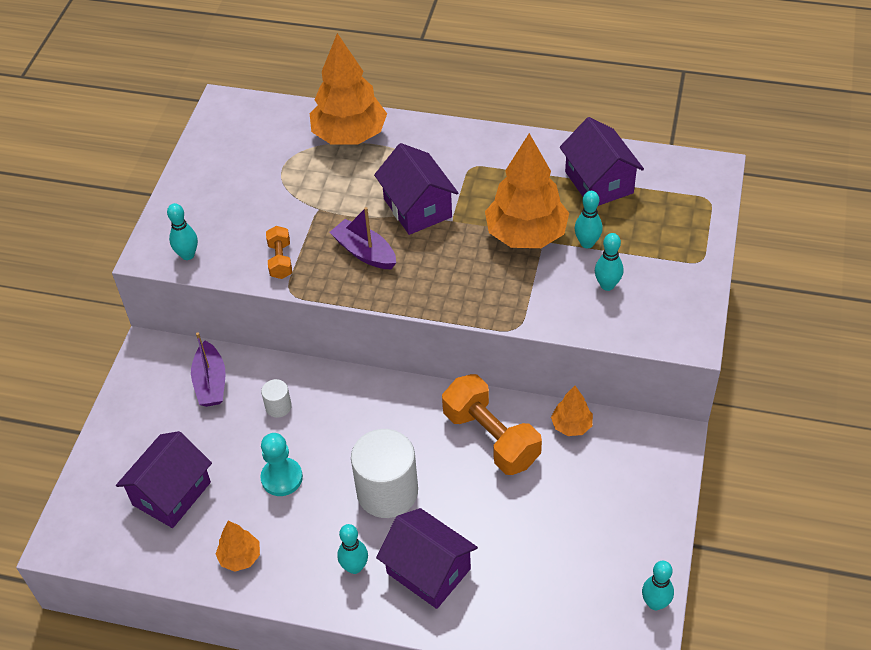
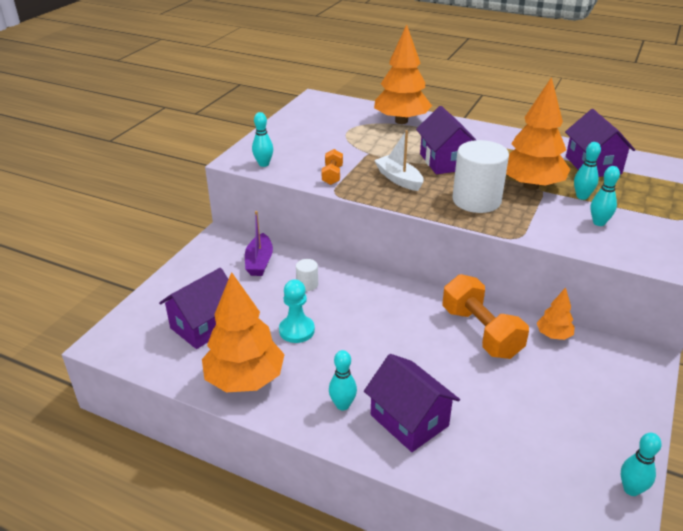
camera: 10 degrees right, 15 degrees down
orange tree [215,521,260,572] -> orange tree [202,272,285,392], size x2.05
purple boat [330,207,396,269] -> white boat [374,130,424,191]
white cylinder [351,429,418,518] -> white cylinder moved to [452,140,509,213]

